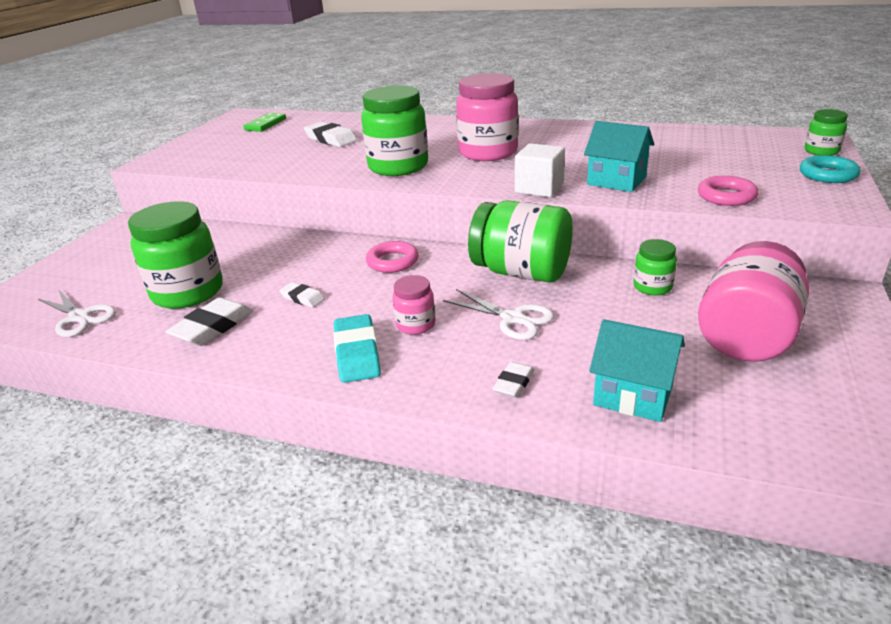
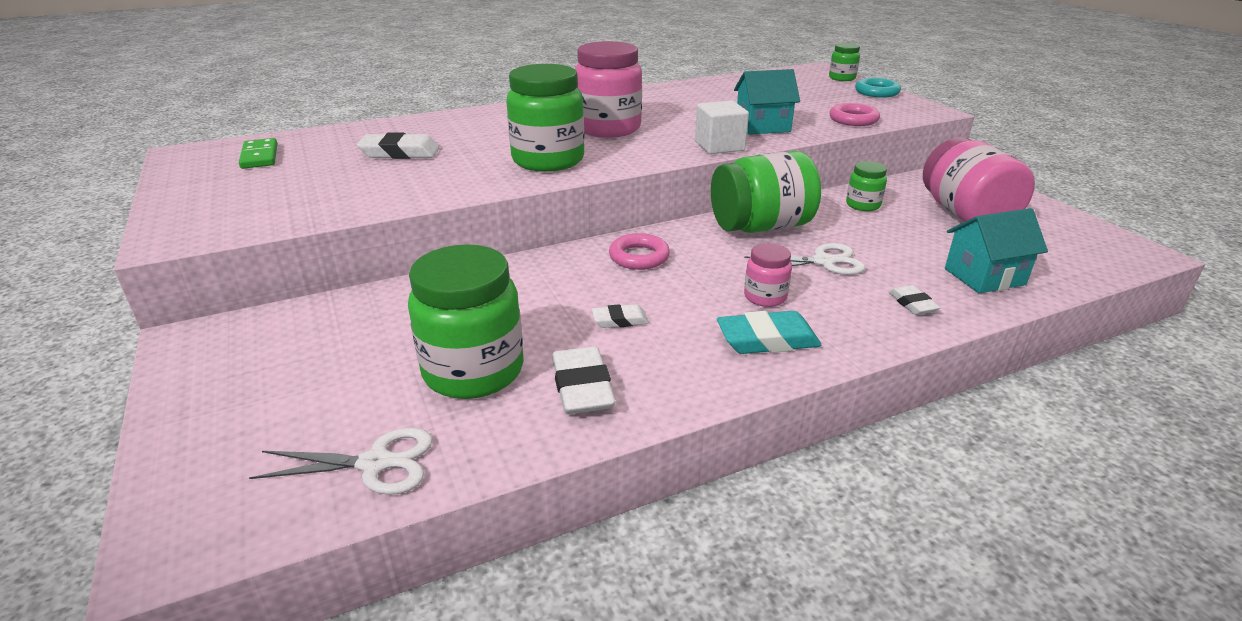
camera: 45 degrees left, 0 degrees up
turquoise eraser [334,314,381,383] -> turquoise eraser turned 45 degrees counterclockwise [717,311,822,354]

